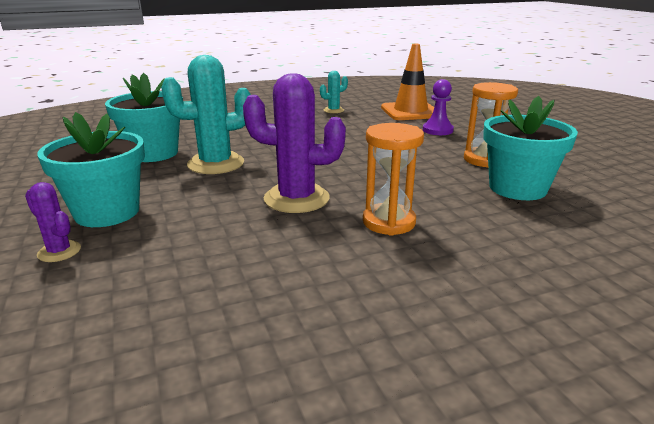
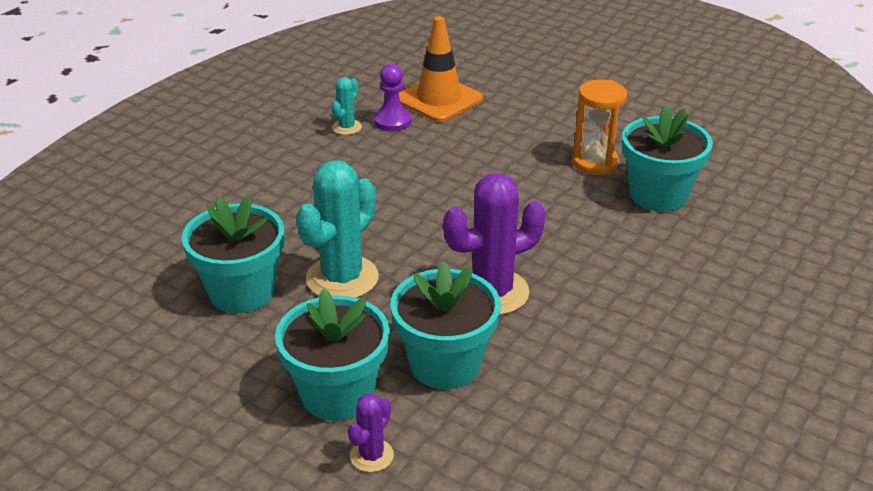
camera: 35 degrees left, 10 degrees up
purple cactus [25,182,81,262] -> purple cactus turned 60 degrees counterclockwise [348,394,394,472]
orange hourglass [363,123,424,236] -> none
purple pawn [423,79,454,135] -> purple pawn moved to [374,64,411,131]
none -> turquoise flower pot [390,261,501,389]

